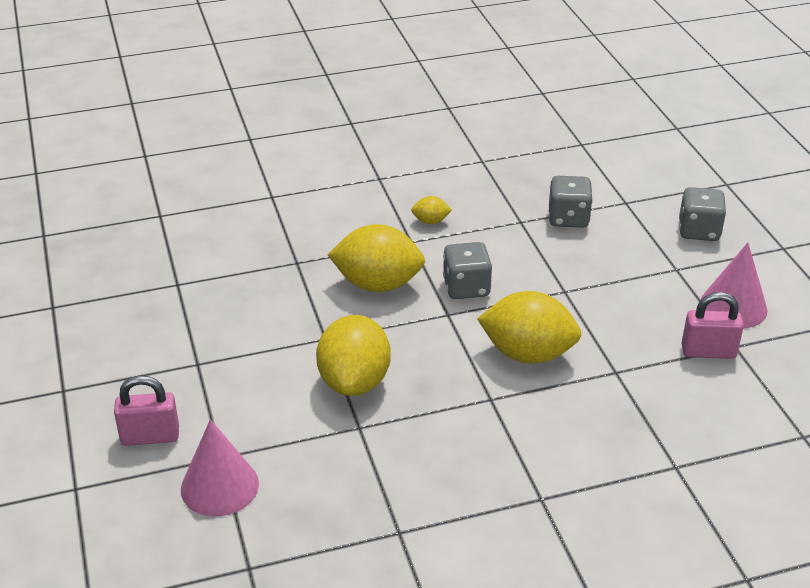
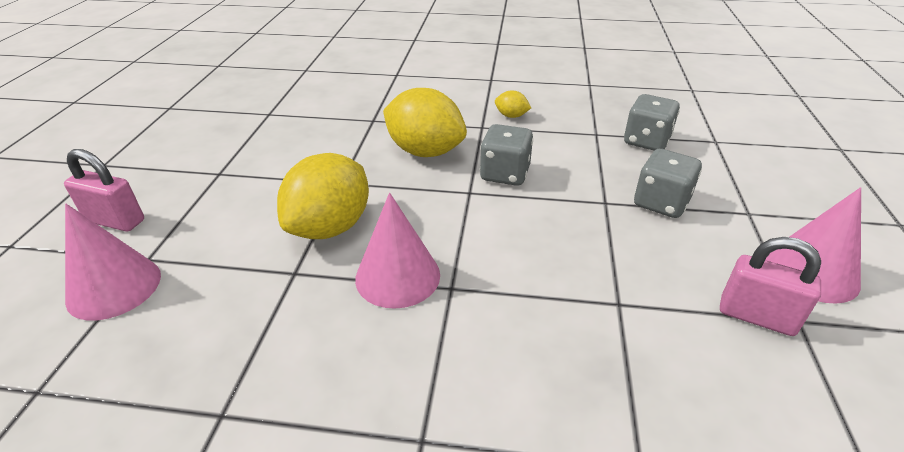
camera: 25 degrees right, 0 degrees up
yellow lemon [477,291,582,364] -> none
grey dice [679,187,726,241] -> grey dice moved to [634,149,702,218]
none -> pink cone [355,193,440,309]

